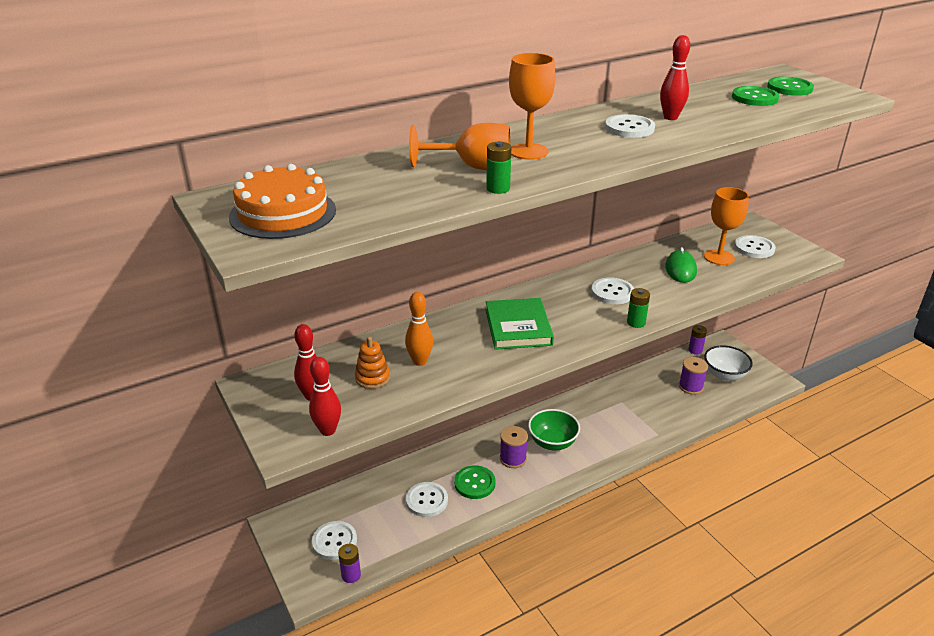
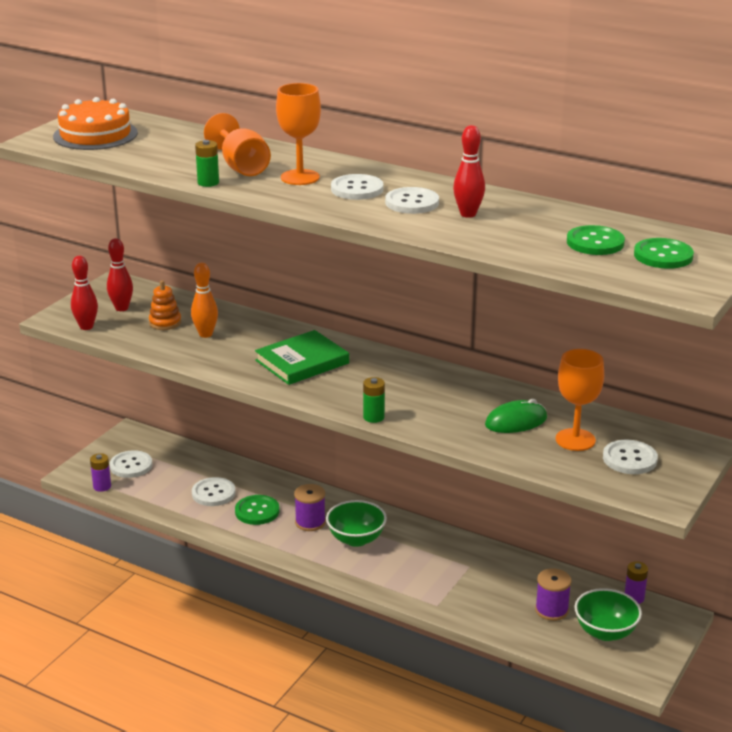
camera: 60 degrees right, 5 degrees down
white button [591,278,634,304] -> white button moved to [331,174,384,200]
white bowl [704,345,753,381] -> green bowl [575,588,642,641]

